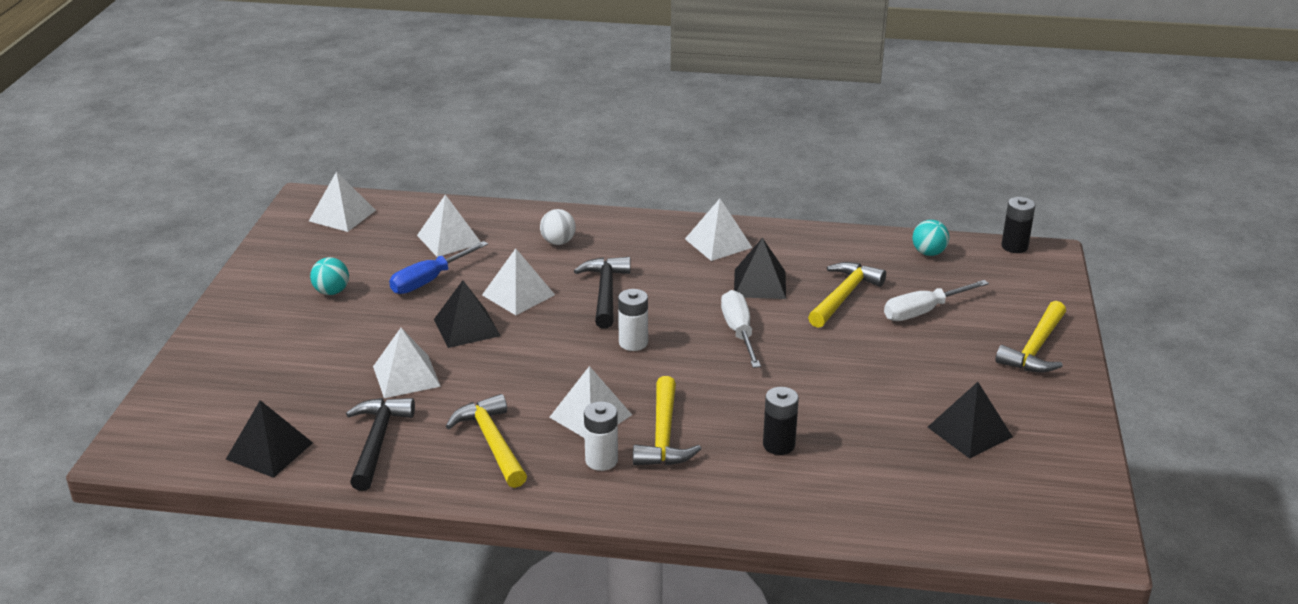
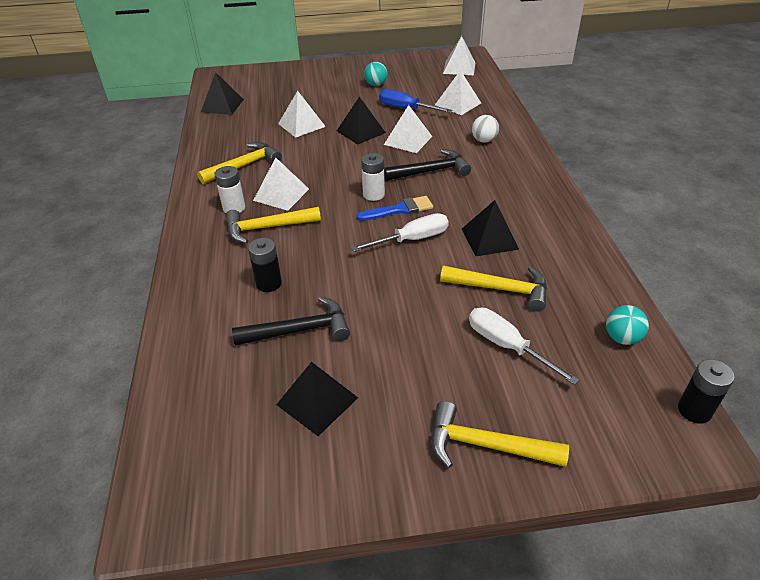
camera: 75 degrees right, 10 degrees up
black hammer [346,398,415,491] -> black hammer moved to [232,297,350,346]
white pyramid [685,199,753,261] -> none
none -> blue brush [356,196,433,221]

